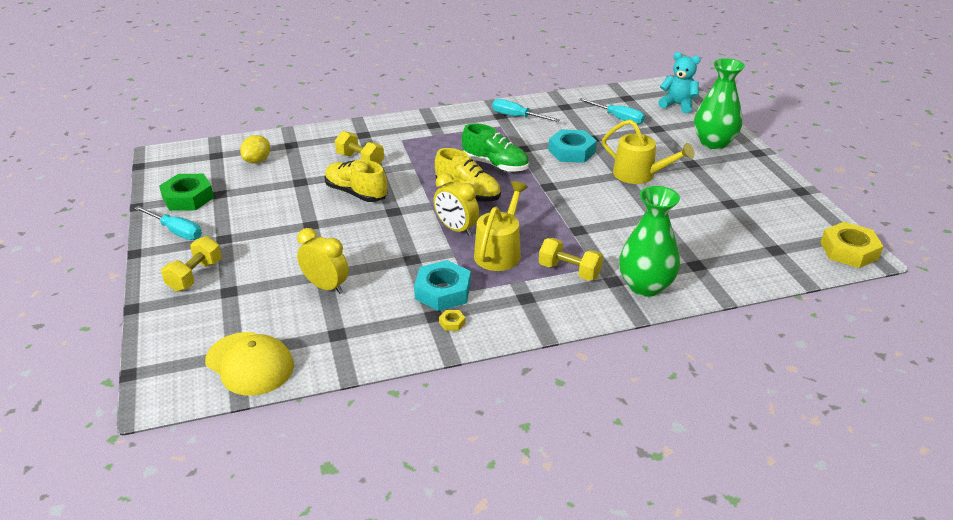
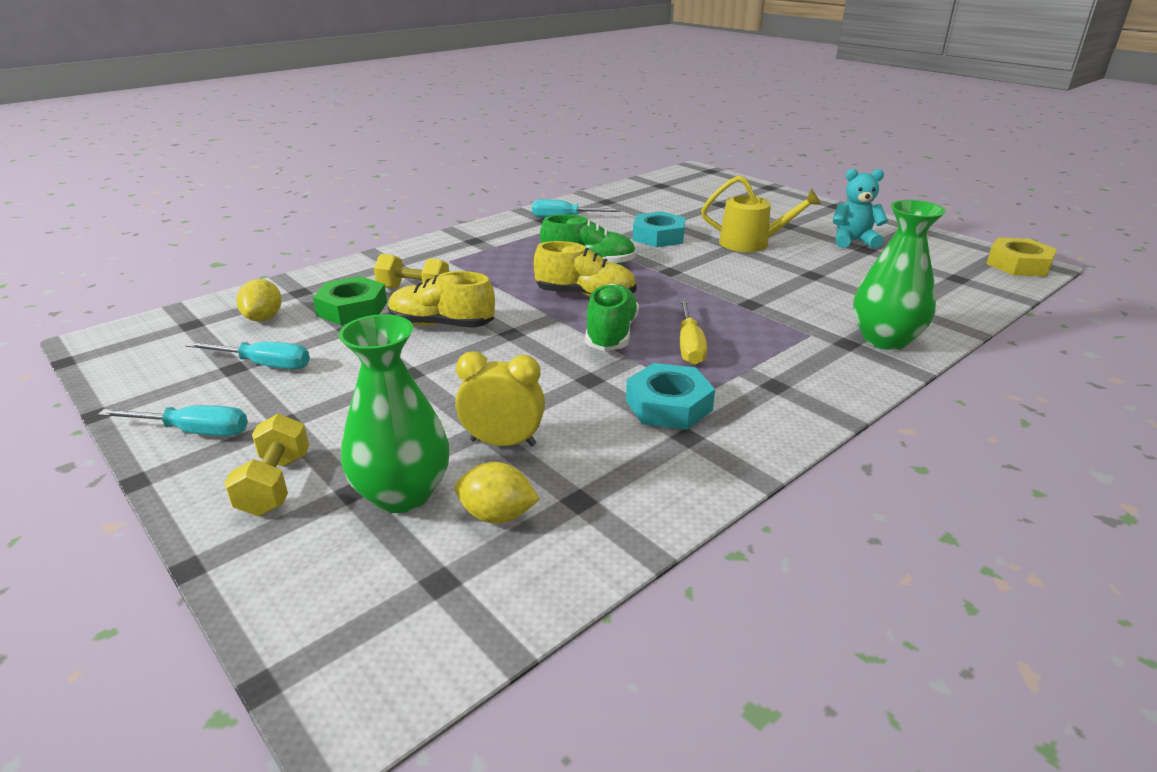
camera: 25 degrees left, 5 degrees down
green nut [159,174,214,211] -> green nut moved to [313,276,387,325]
yellow cap [205,332,294,396] -> none
yellow clock [433,173,479,236] -> green shoe [585,284,639,351]
yellow nut [439,310,465,331] -> none
yellow watering can [474,181,528,271] -> yellow screwdriver [680,299,707,365]
yellow dumbbell [539,238,603,281] -> none
turquoise screwdriver [579,98,645,125] -> turquoise screwdriver moved to [185,342,310,369]
turquoise teddy bear [658,52,701,113] -> turquoise teddy bear moved to [833,169,888,249]
green vase [694,58,745,149] -> green vase moved to [338,314,449,513]
none -> yellow lemon [455,462,540,524]

